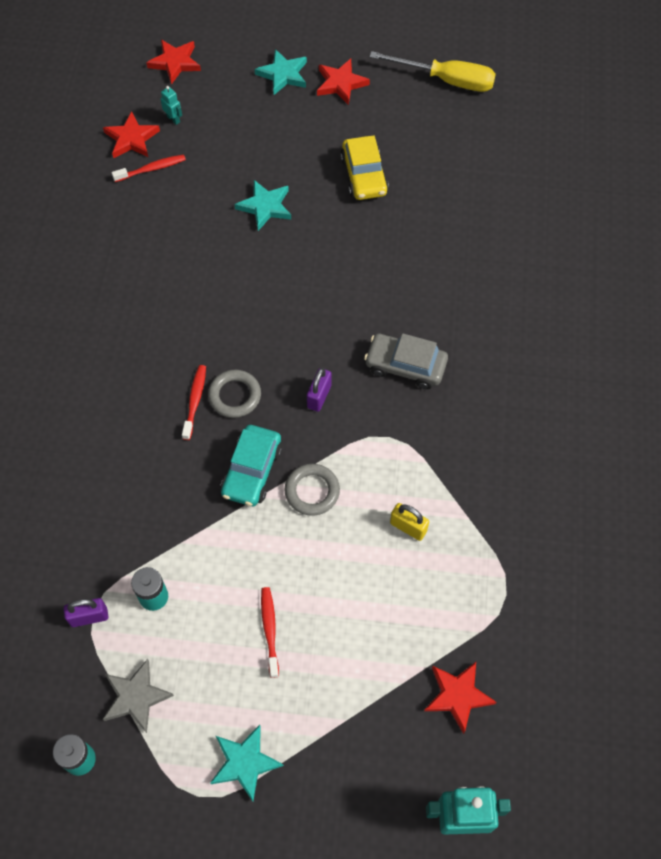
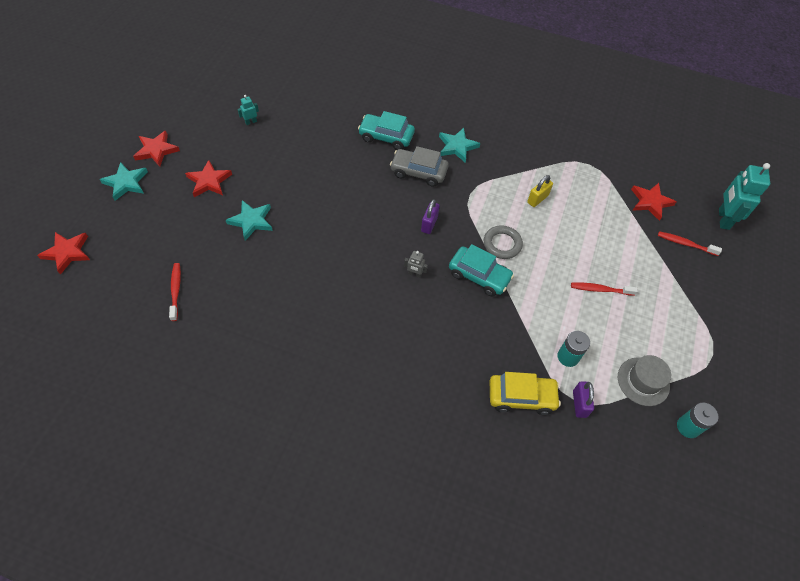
camera: 80 degrees left, 5 degrees down
red star [103,111,160,158] -> red star moved to [185,160,232,197]
grey star [103,659,174,733] -> grey hat [618,355,671,406]
turquoise robot [161,86,182,125] -> turquoise robot moved to [237,95,259,125]
red toothbrush [182,365,206,440] -> red toothbrush moved to [658,231,722,256]
grey ring [208,370,261,418] -> grey robot [404,251,428,278]
turquoise star [210,725,284,802] -> turquoise star moved to [439,128,480,163]
purple padlock [307,368,332,412] -> purple padlock turned 75 degrees clockwise [421,199,440,234]
yellow car [340,135,389,200] -> yellow car moved to [490,372,561,415]
grey car [364,333,448,389] -> grey car turned 75 degrees clockwise [390,146,449,187]
yellow screwdriver [369,51,496,92] -> none
none -> turquoise car [358,111,415,150]

